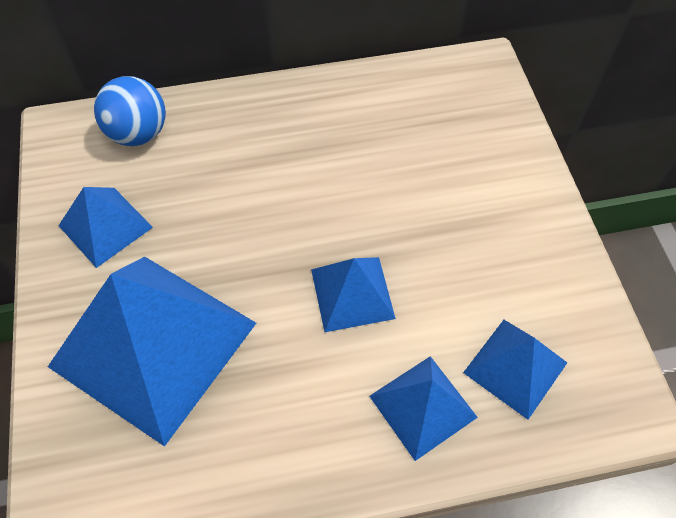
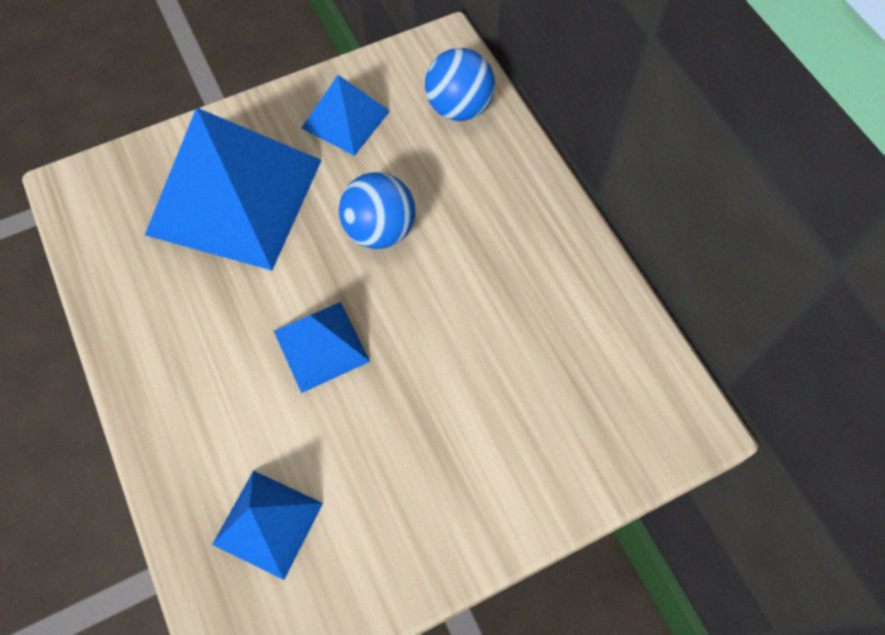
camera: 75 degrees right, 5 degrees up
blue pyramid [369,356,478,461] -> none
none -> blue ball [339,172,415,249]

